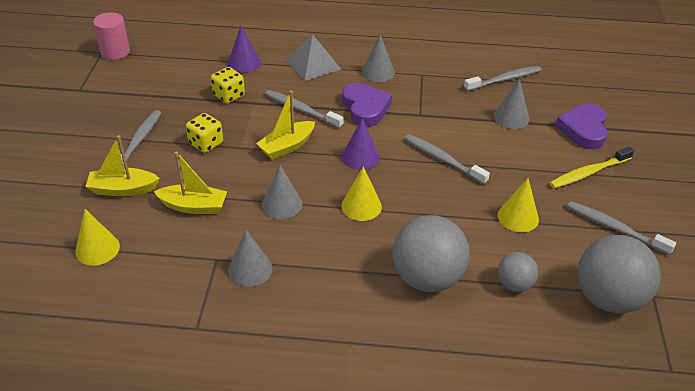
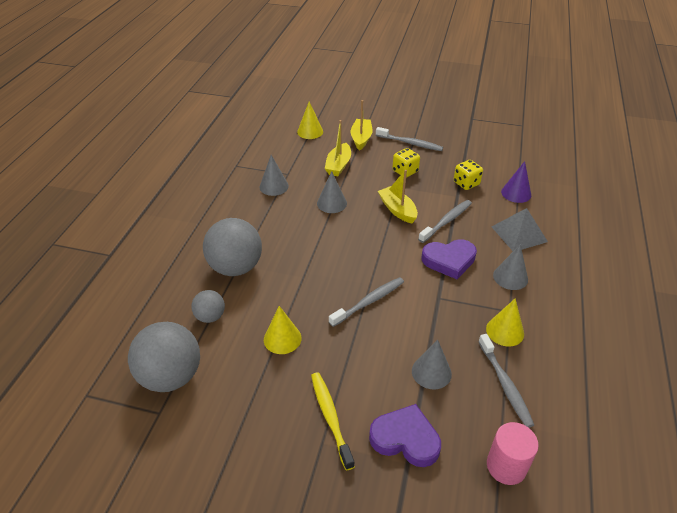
camera: 100 degrees right, 0 degrees up
pink cylinder [93,12,130,60] -> pink cylinder moved to [487,422,539,485]
yellow cone [341,166,382,221] -> yellow cone moved to [486,298,524,347]
purple cone [342,118,380,170] -> none
grey toothbrush [567,201,676,255] -> none

